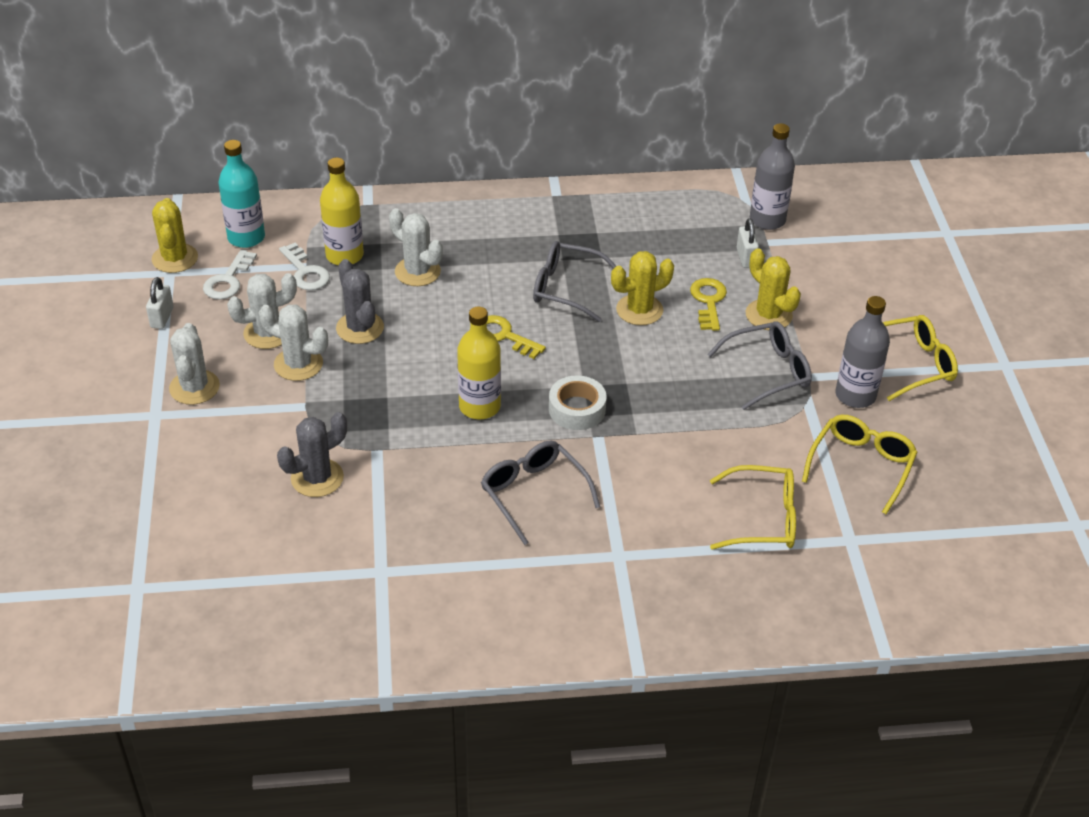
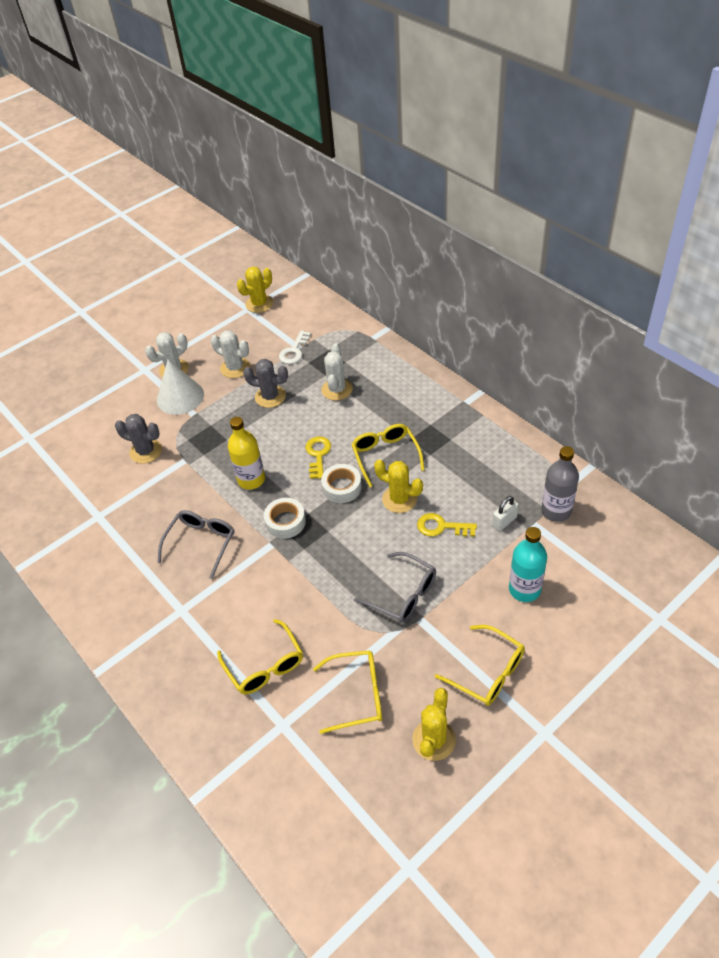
camera: 60 degrees right, 5 degrees up
white padlock [146,277,174,329] -> none
white key [203,249,257,300] -> none
turquoise bottle [218,140,265,248] -> turquoise bottle moved to [509,527,547,602]
white cactus [259,304,328,381] -> none
yellow bottle [320,158,364,265] -> none
grey cactus [336,259,384,344] -> grey cactus turned 75 degrees clockwise [243,359,288,408]
grey glasses [533,241,616,322] -> yellow glasses [351,424,425,487]
yellow key [690,278,727,331] -> yellow key turned 135 degrees counterclockwise [417,513,477,537]
yellow cactus [746,248,801,330] -> yellow cactus moved to [412,688,456,761]
grey bottle [836,296,890,408] -> none
none -> white cone [157,359,204,415]
none -> white tape [321,464,362,503]

